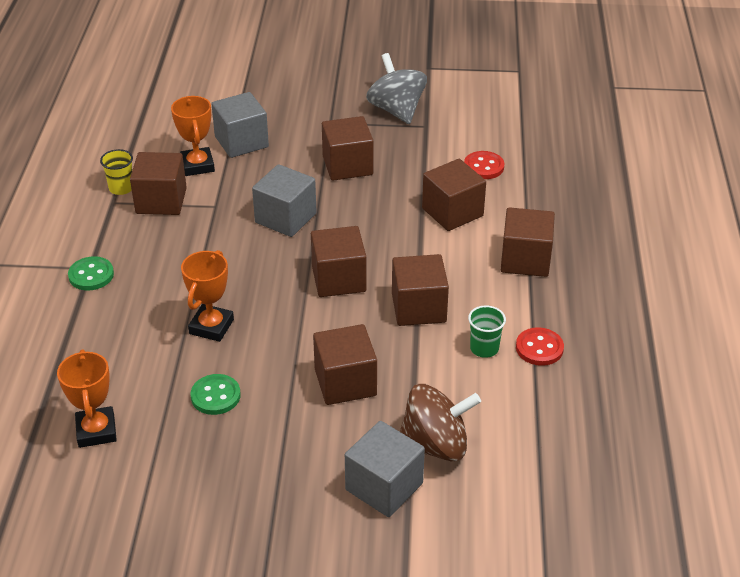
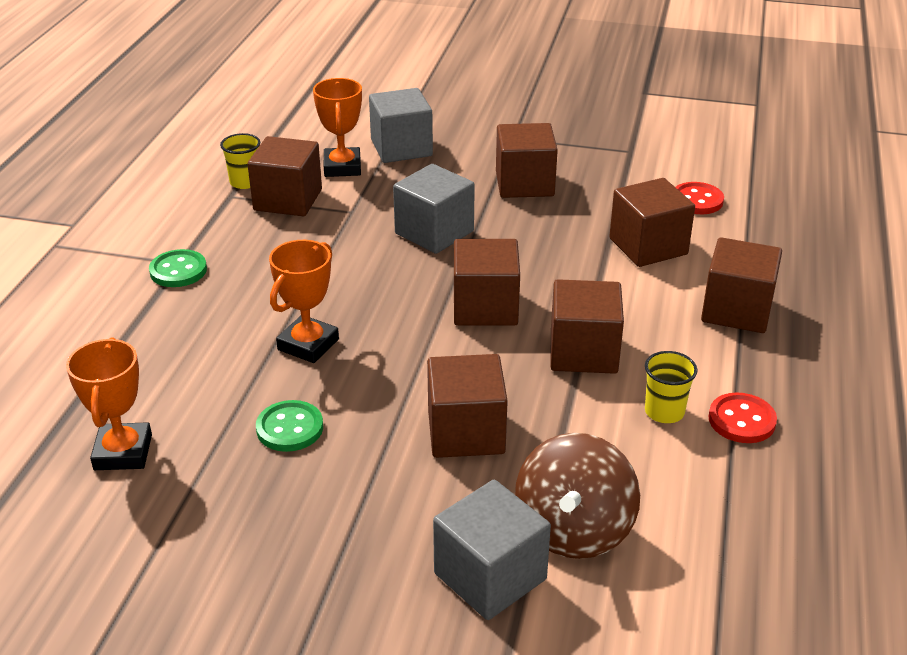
camera: 10 degrees right, 5 degrees down
grey spinning top [366,53,427,124] -> none
brown spinning top [400,384,481,461] -> brown spinning top turned 105 degrees clockwise [515,433,640,559]
green cup [468,305,506,358] -> yellow cup [645,351,697,423]

